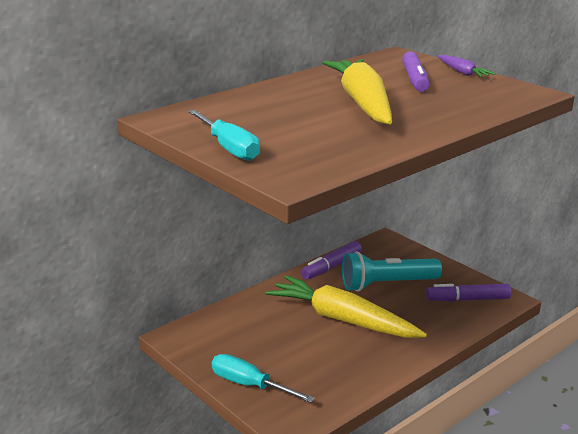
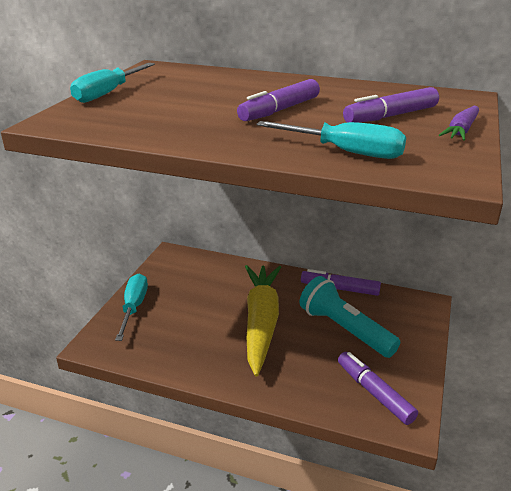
camera: 60 degrees right, 5 degrees up
yellow carrot [322,59,392,124] -> purple marker [237,79,320,121]
none -> turquoise screwdriver [257,121,406,159]

